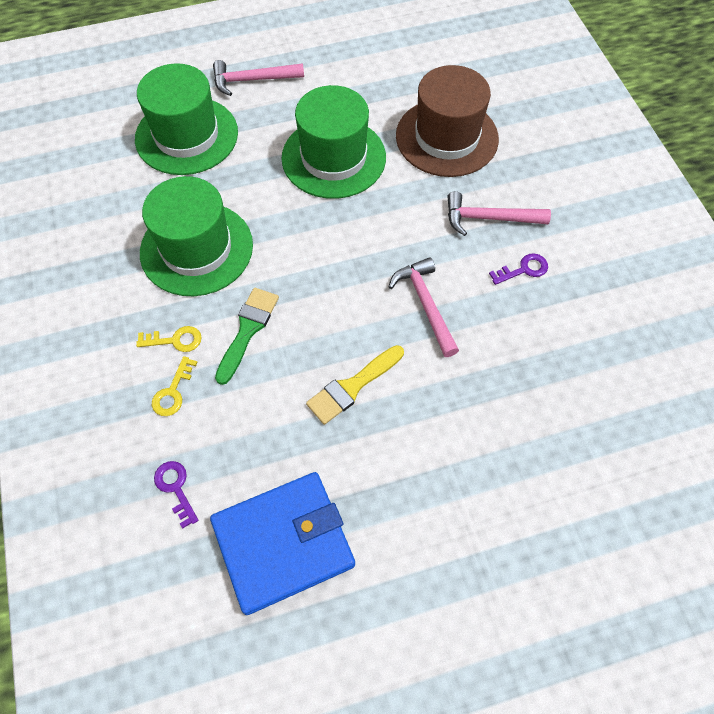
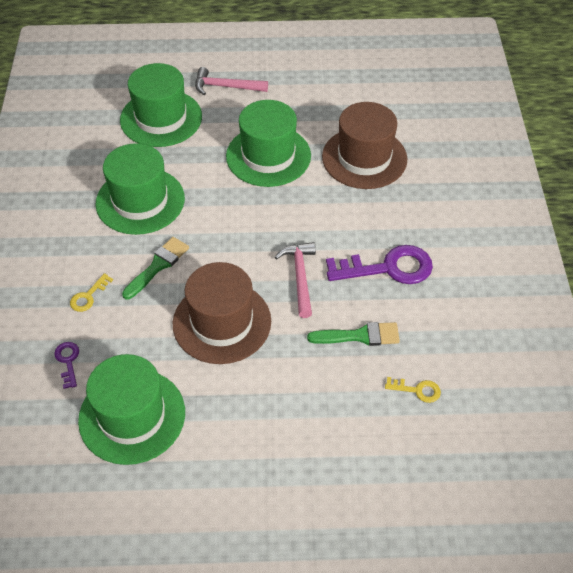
camera: 15 degrees right, 10 degrees down
yellow key [136,326,202,352] -> yellow key moved to [385,377,441,403]
blue wallet [210,472,355,615] -> green hat [78,354,185,465]
yellow brush [306,345,404,425] -> brown hat [173,262,271,364]
pink hammer [447,191,551,236] -> none
purple key [489,253,548,285] -> purple key [326,245,433,284], size x2.13
none -> green brush [307,322,400,346]

